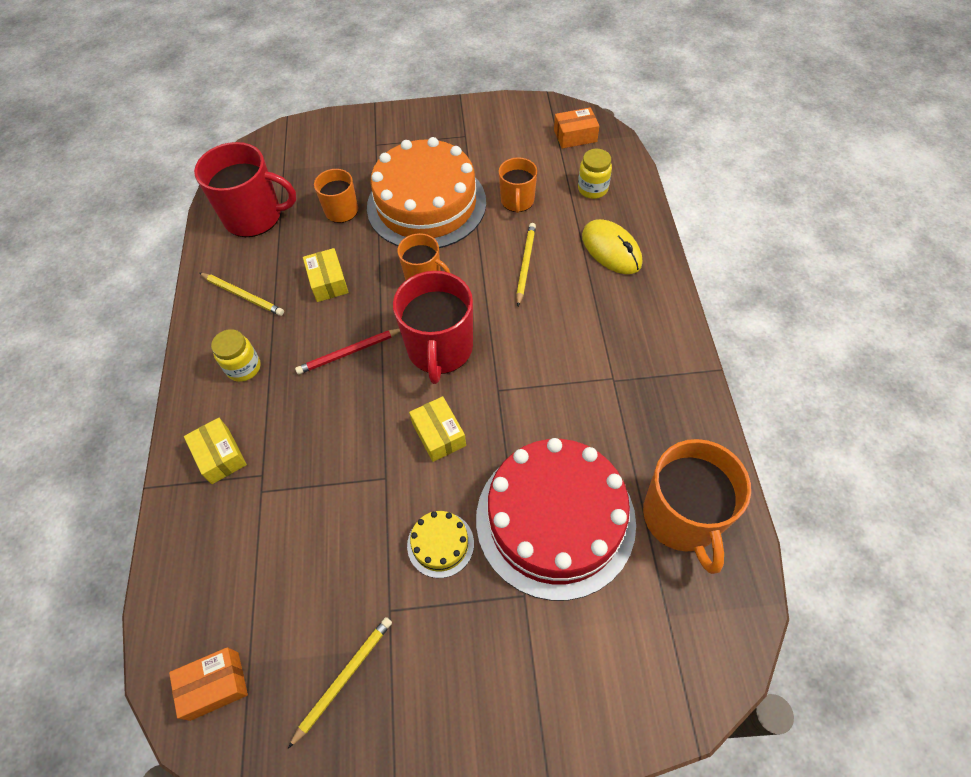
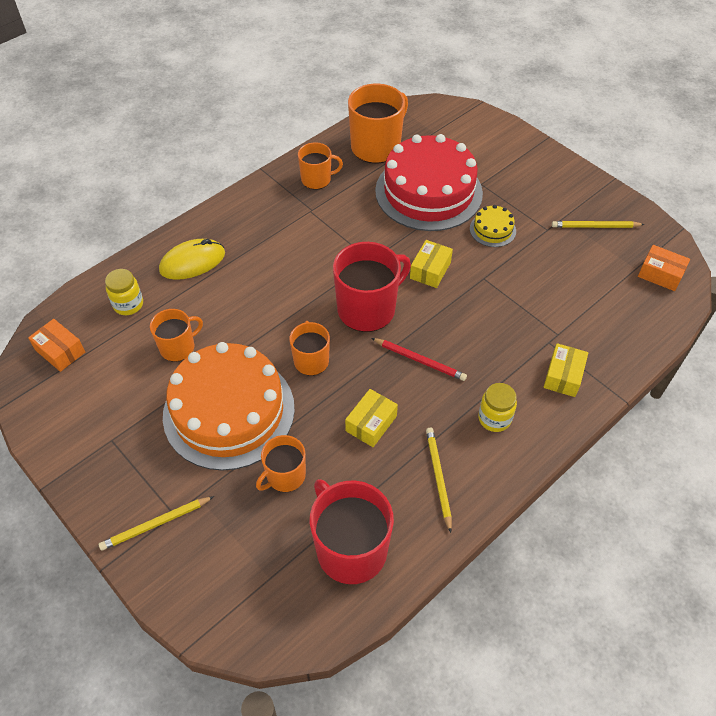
camera: 130 degrees left, 5 degrees down
yellow pencil [516,223,536,306] -> yellow pencil moved to [99,496,214,551]
yellow mouse [582,219,642,274] -> yellow mouse turned 45 degrees clockwise [159,239,225,280]
none -> orange mug [298,142,343,190]

